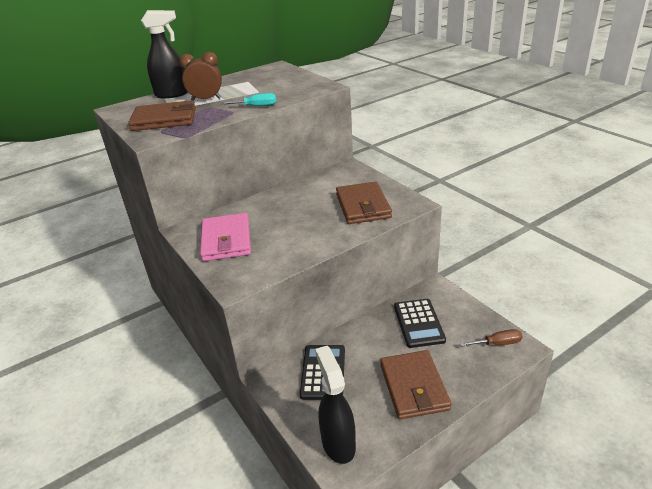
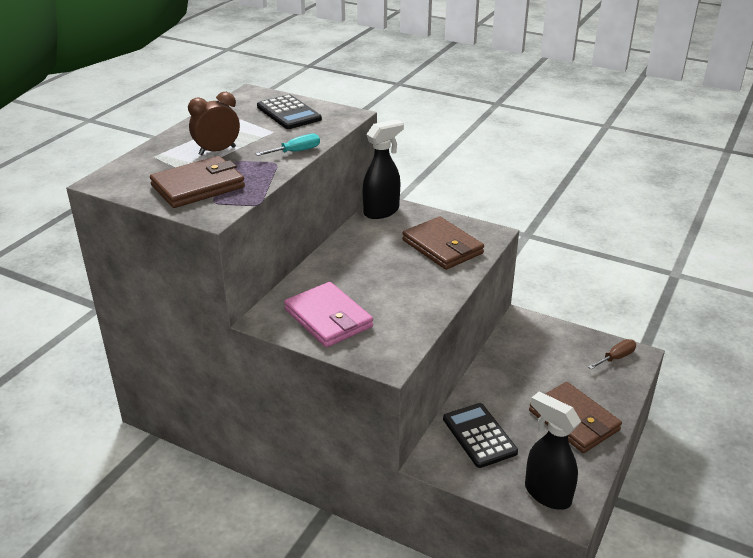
camera: 30 degrees left, 0 degrees up
black spray bottle [141,10,187,98] -> black spray bottle moved to [362,119,404,219]
black calculator [394,299,446,348] -> black calculator moved to [257,94,322,129]

